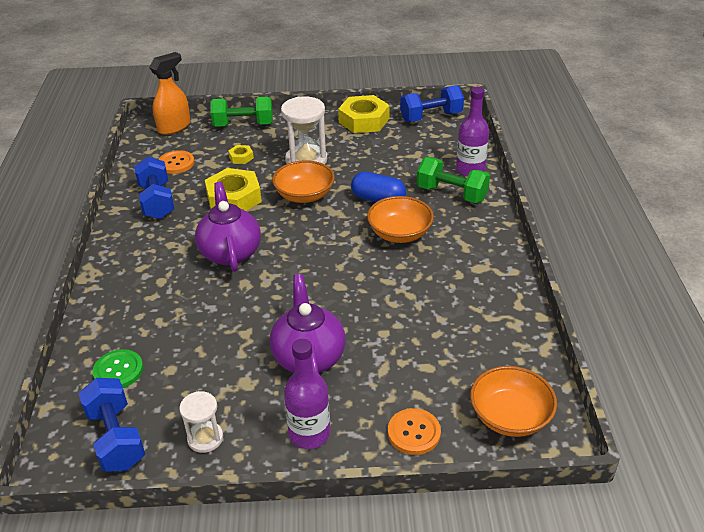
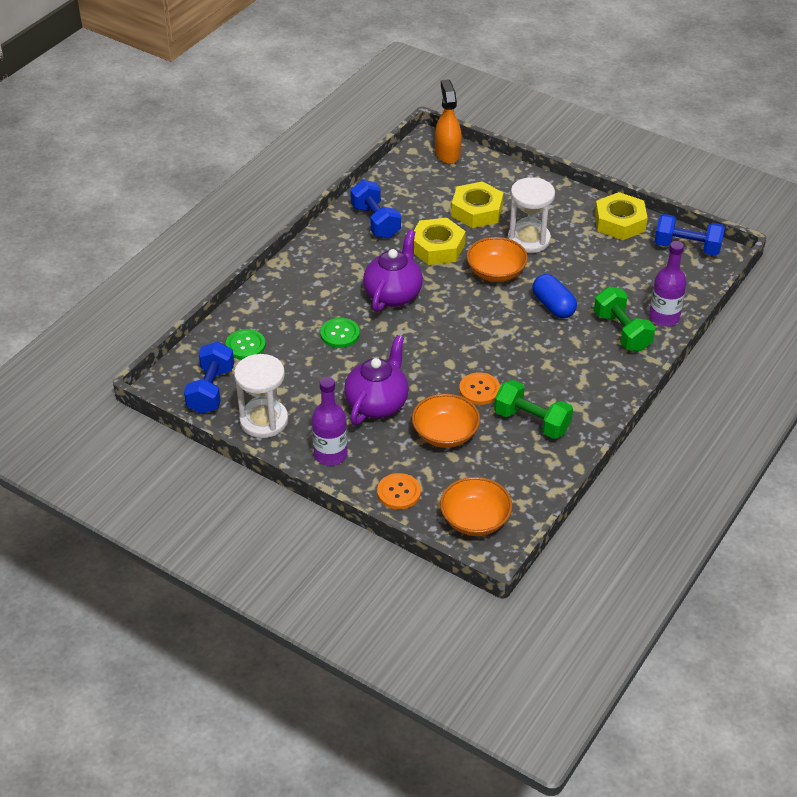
camera: 35 degrees right, 5 degrees up
blue dumbbell [134,157,174,219] -> blue dumbbell turned 45 degrees counterclockwise [350,180,401,239]
orange spray bottle [149,52,190,135] -> orange spray bottle turned 90 degrees counterclockwise [435,79,462,164]
orange button [158,150,194,174] -> orange button moved to [459,372,500,405]
white hourglass [179,391,223,453] -> white hourglass [234,354,288,438], size x1.73
green dumbbell [211,97,273,127] -> green dumbbell moved to [494,380,573,439]
yellow nut [228,145,254,164] -> yellow nut [451,181,503,228], size x2.16
orange bowl [367,196,434,243] -> orange bowl moved to [412,394,480,448]
none -> green button [320,318,360,348]

